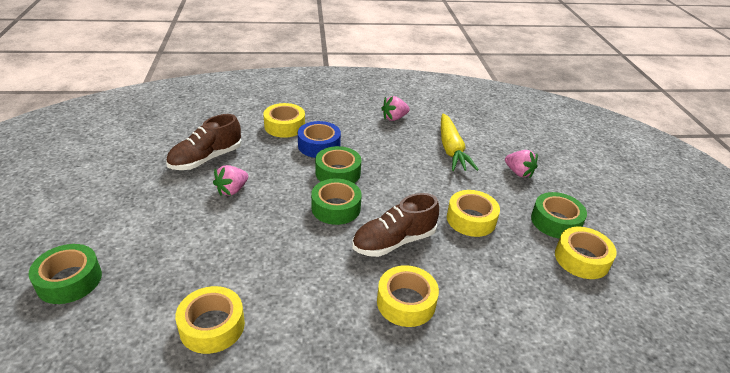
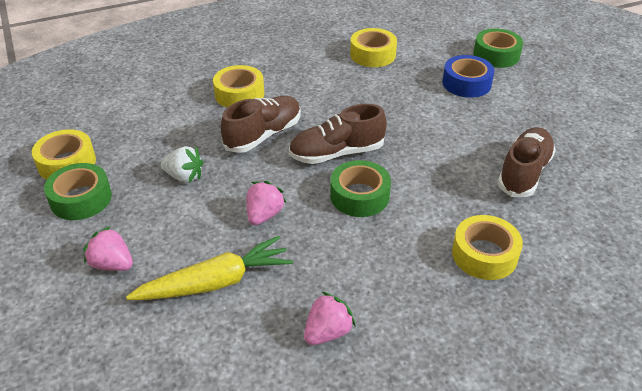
camera: 165 degrees right, 5 degrees up
pink strawberry [213,165,248,196] -> pink strawberry moved to [247,181,286,225]
blue tape [298,121,341,158] -> blue tape moved to [442,55,494,98]
green tape [311,179,362,225] -> brown shoe [289,104,387,164]
yellow carrot [441,113,479,171] -> yellow carrot turned 90 degrees clockwise [126,236,293,300]
yellow tape [447,190,500,237] -> white strawberry [161,146,204,183]

